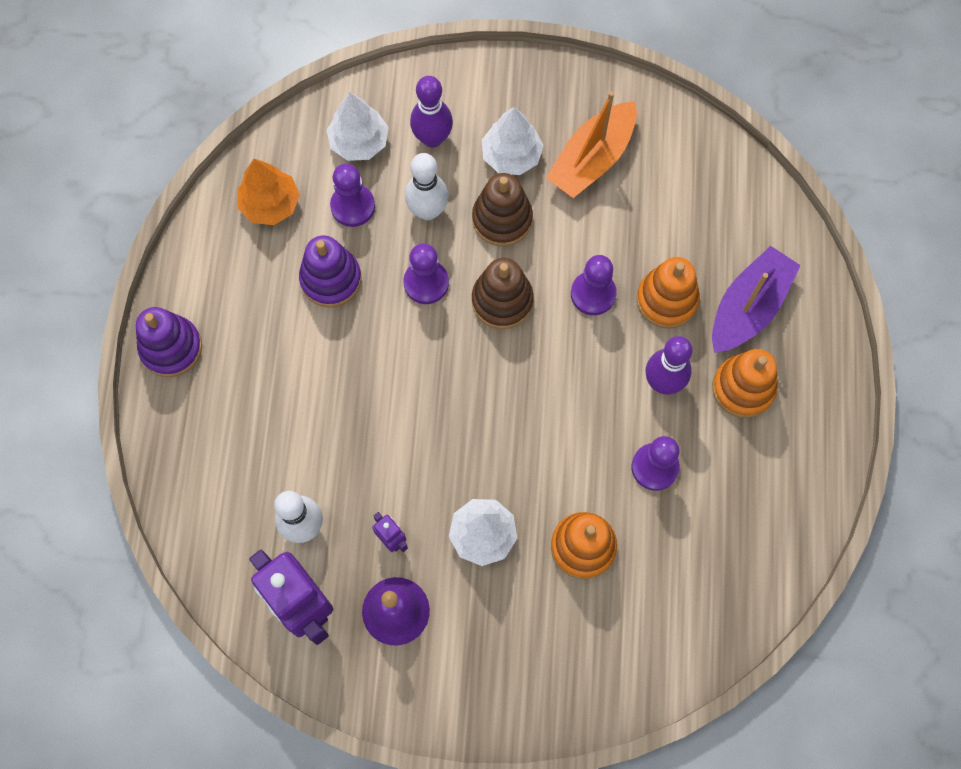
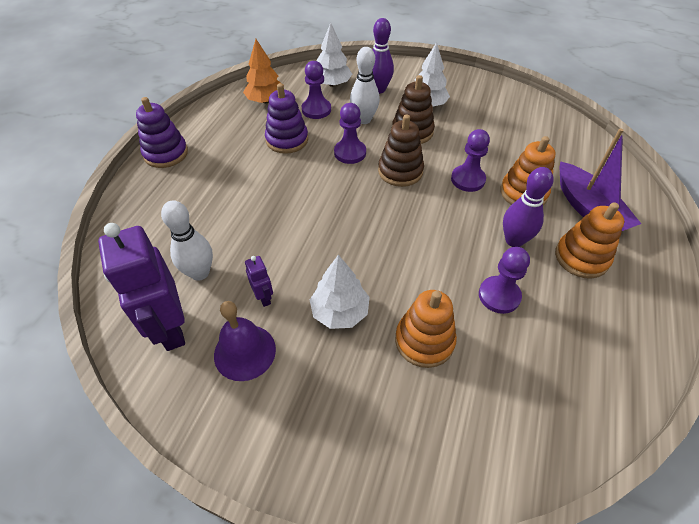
camera: 15 degrees right, 20 degrees down
orange boat [546,91,637,198] -> none
purple boat [712,246,801,353] -> purple boat turned 105 degrees clockwise [560,128,641,231]

